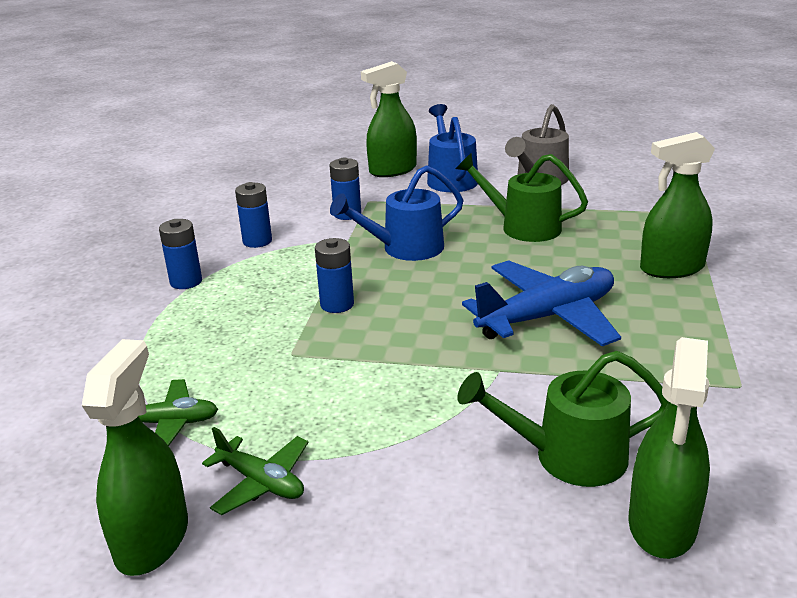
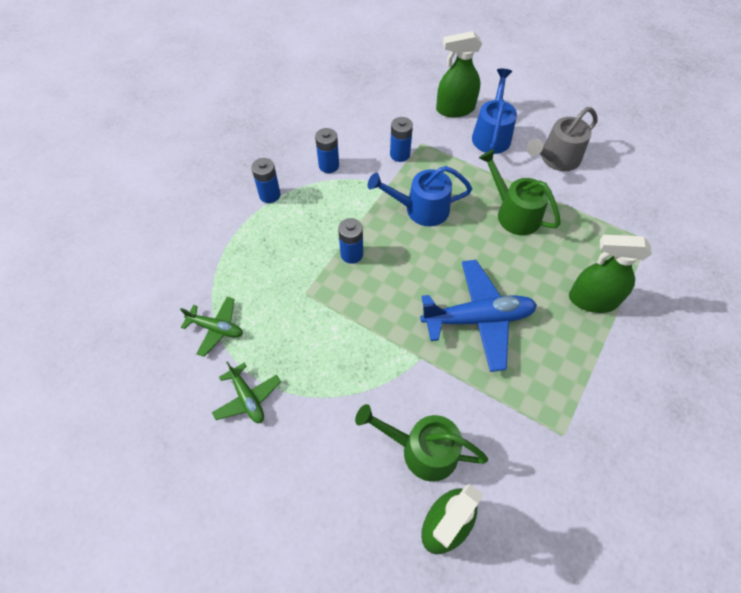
camera: 20 degrees right, 30 degrees up
green spray bottle [82,339,188,576] -> none

